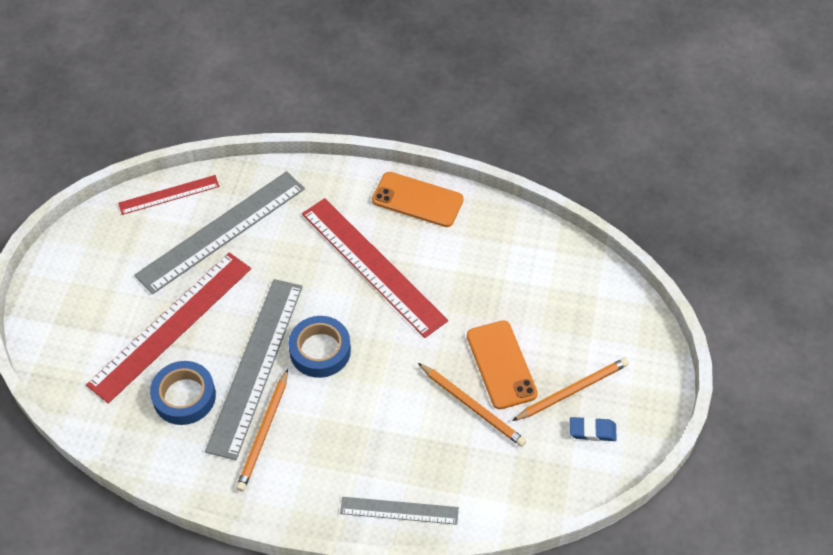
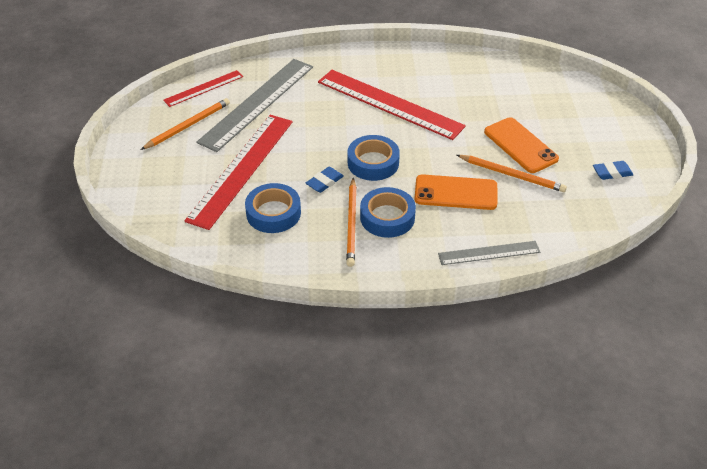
camera: 15 degrees left, 10 degrees down
grey ruler [205,279,303,460] -> blue eraser [306,167,344,193]
orange phone [372,172,464,227] -> orange phone moved to [414,174,497,210]
orange pencil [512,358,629,421] -> orange pencil moved to [140,98,230,150]
none -> blue tape [360,187,416,238]

